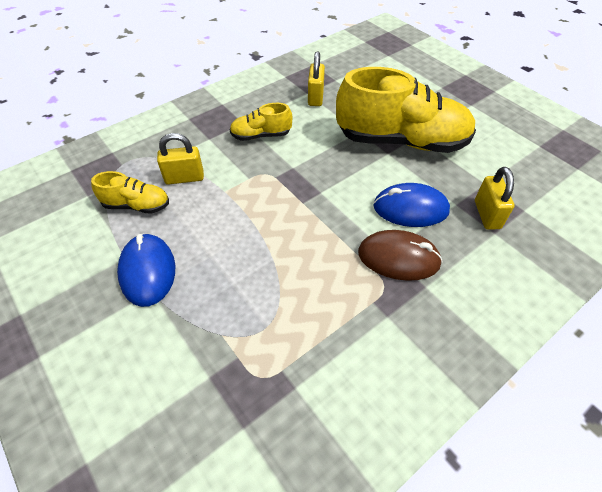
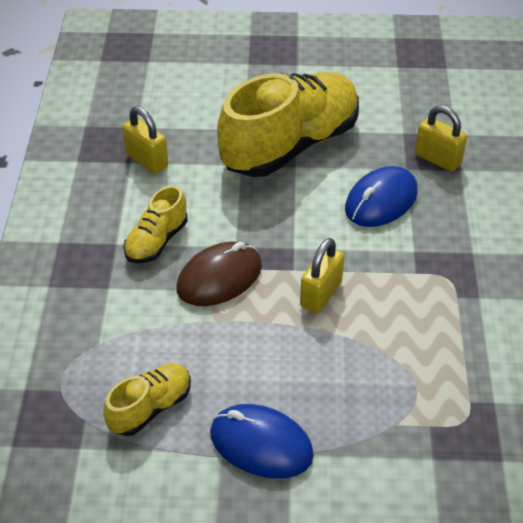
camera: 50 degrees left, 5 degrees down
yellow padlock [157,133,204,185] -> yellow padlock moved to [300,238,344,313]
brown mouse [358,230,443,281] -> brown mouse moved to [176,241,262,306]

